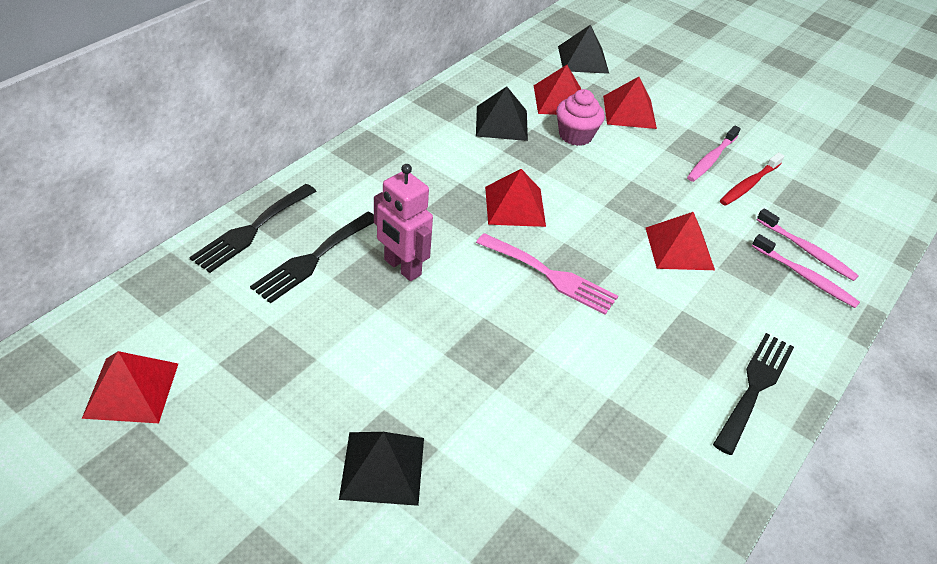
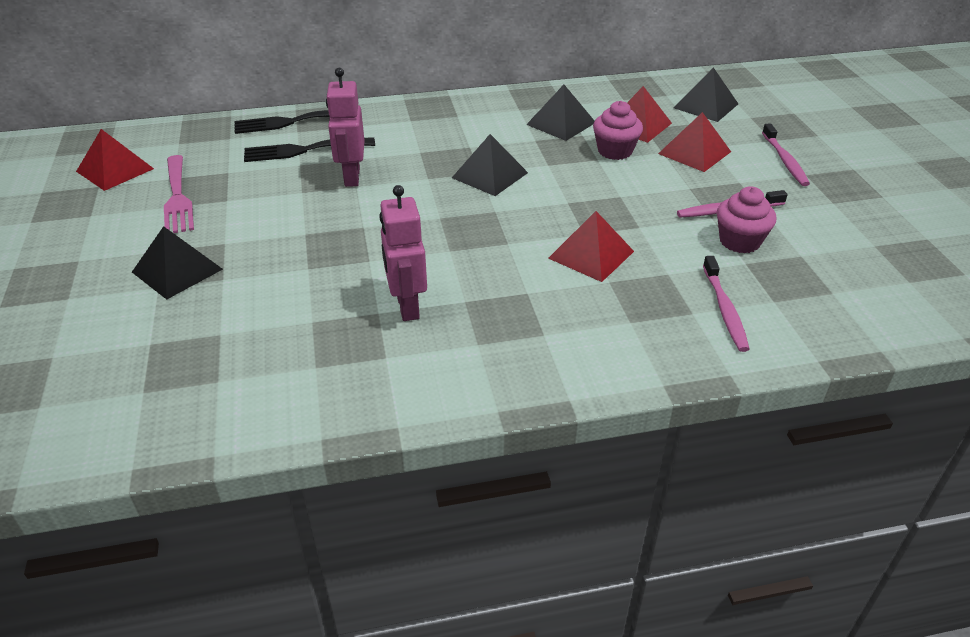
camera: 45 degrees right, 5 degrees down
pink fork [476,233,618,315] -> pink fork moved to [164,155,194,233]
red pyramid [485,169,546,227] -> black pyramid [452,134,528,196]
black fork [713,333,794,455] -> none
red toothbrush [720,152,784,206] -> pink cupcake [717,186,776,253]
pink toothbrush [752,234,860,308] -> pink toothbrush moved to [762,123,810,186]
none -> pink robot [379,185,427,321]

